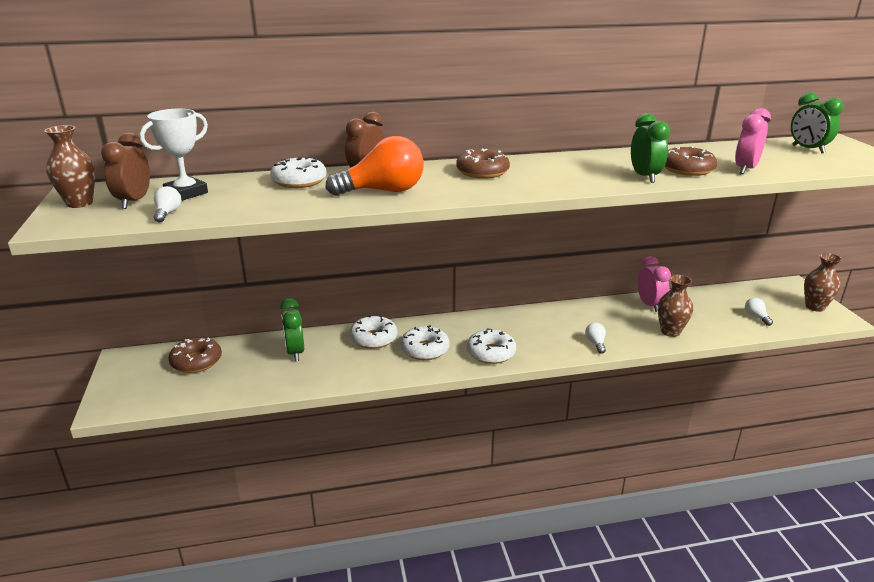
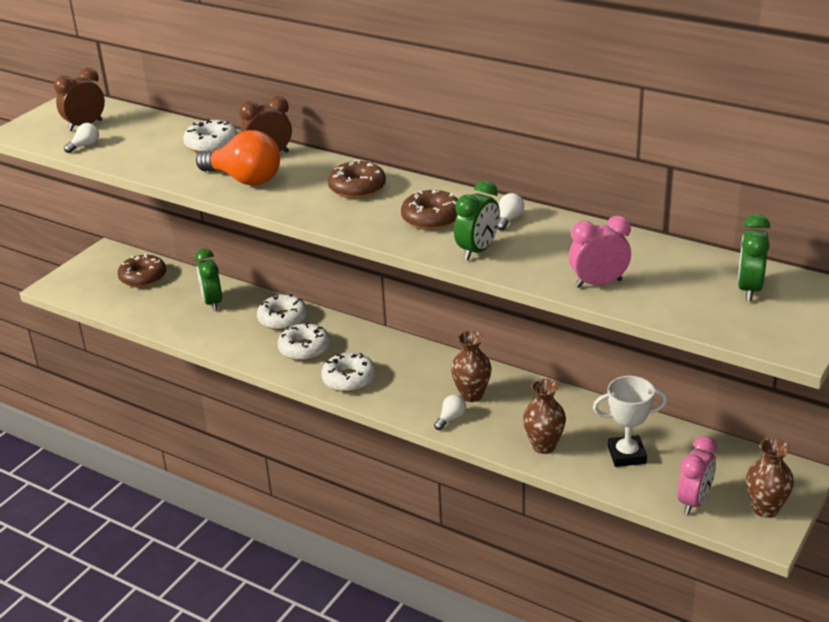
camera: 45 degrees right, 5 degrees up
brown vase [44,125,95,208] -> brown vase moved to [451,331,491,402]
white trophy [139,109,208,201] -> white trophy moved to [593,376,667,467]
green clock [280,298,304,361] -> green clock turned 45 degrees counterclockwise [195,249,222,311]
pink clock [638,256,671,312] -> pink clock moved to [677,436,717,515]
brown donut [665,146,717,176] -> brown donut moved to [401,189,458,230]
white light bulb [745,298,773,326] -> white light bulb moved to [498,193,524,231]

